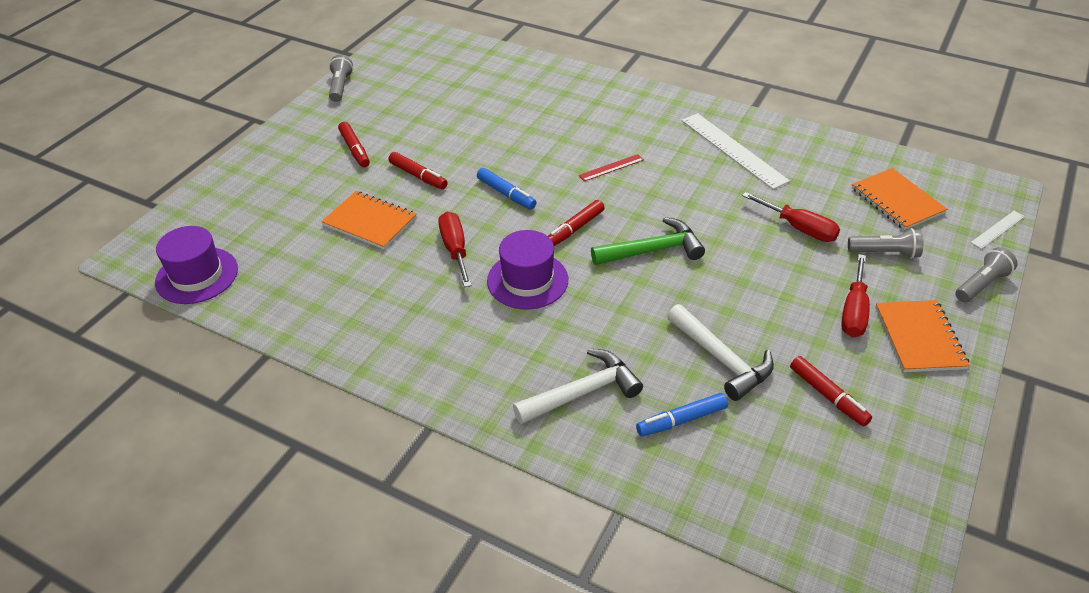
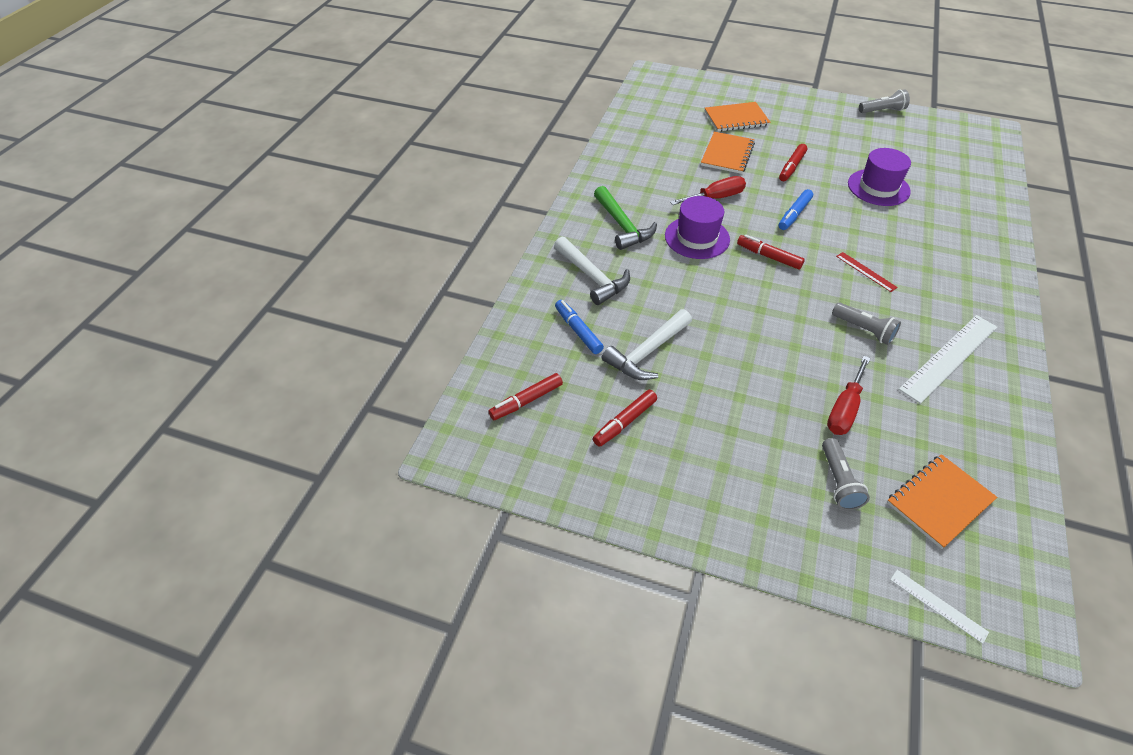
camera: 80 degrees right, 5 degrees up
purple hat [155,226,238,304] -> purple hat moved to [848,148,911,206]
red marker [338,122,370,167] -> red marker moved to [488,373,563,420]
green hammer [591,217,705,265] -> green hammer moved to [594,186,657,250]
red screwdriver [841,254,870,337] -> none
orange notebook [875,300,970,372] -> orange notebook moved to [705,102,771,132]
grey flashlight [955,247,1018,302] -> grey flashlight moved to [832,303,901,345]

